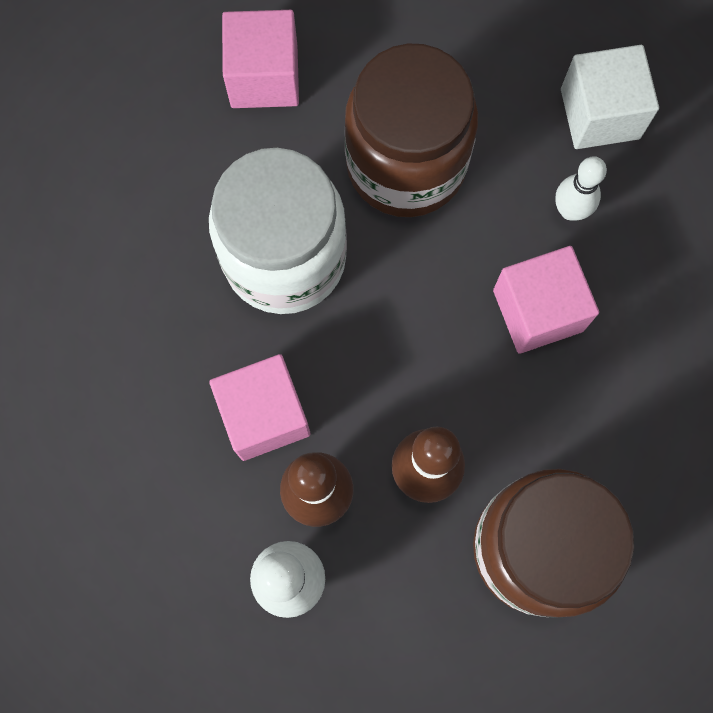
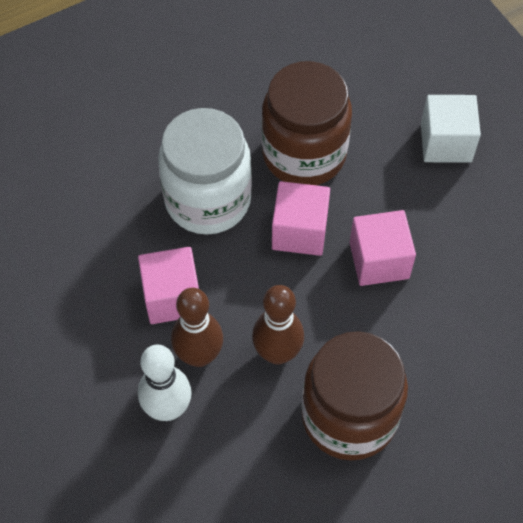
camera: 10 degrees right, 15 degrees down
pink cube [222,10,299,108] -> pink cube moved to [272,181,330,256]
white bowling pin [555,156,607,221] -> none

